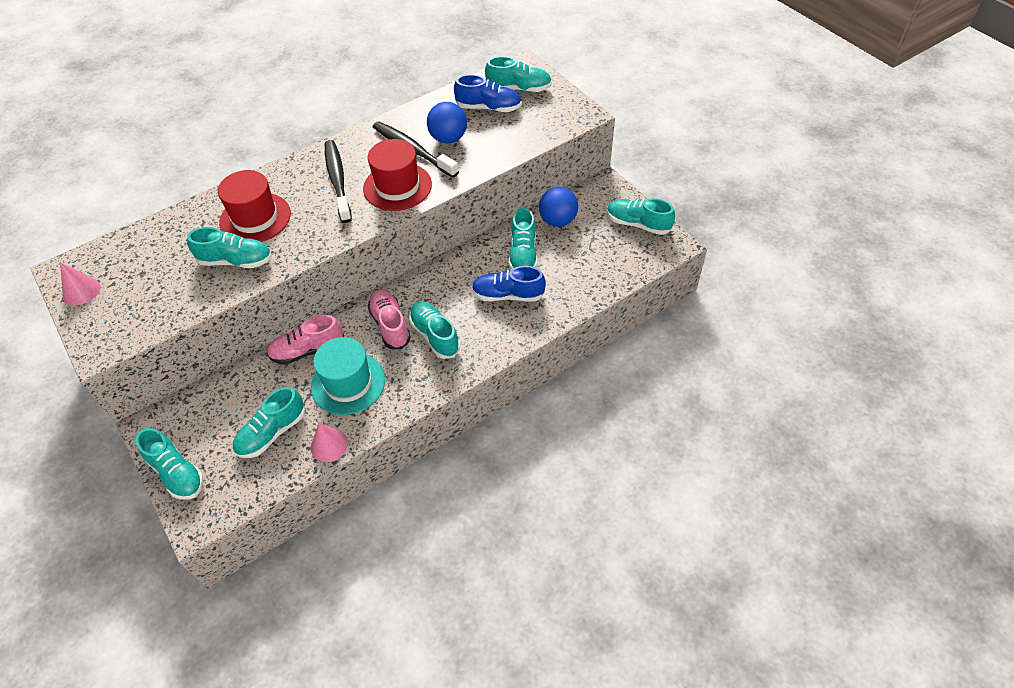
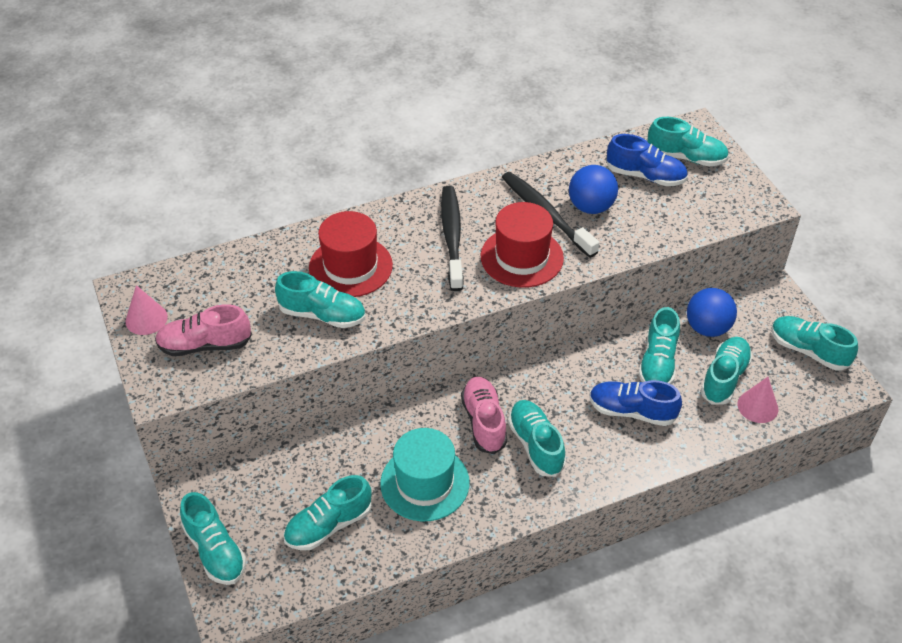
camera: 10 degrees right, 5 degrees down
pink shoe [267,315,344,365] -> pink shoe moved to [155,304,252,356]
pink cone [310,423,348,462] -> pink cone moved to [738,377,778,423]
none -> turquoise shoe [701,337,753,405]

